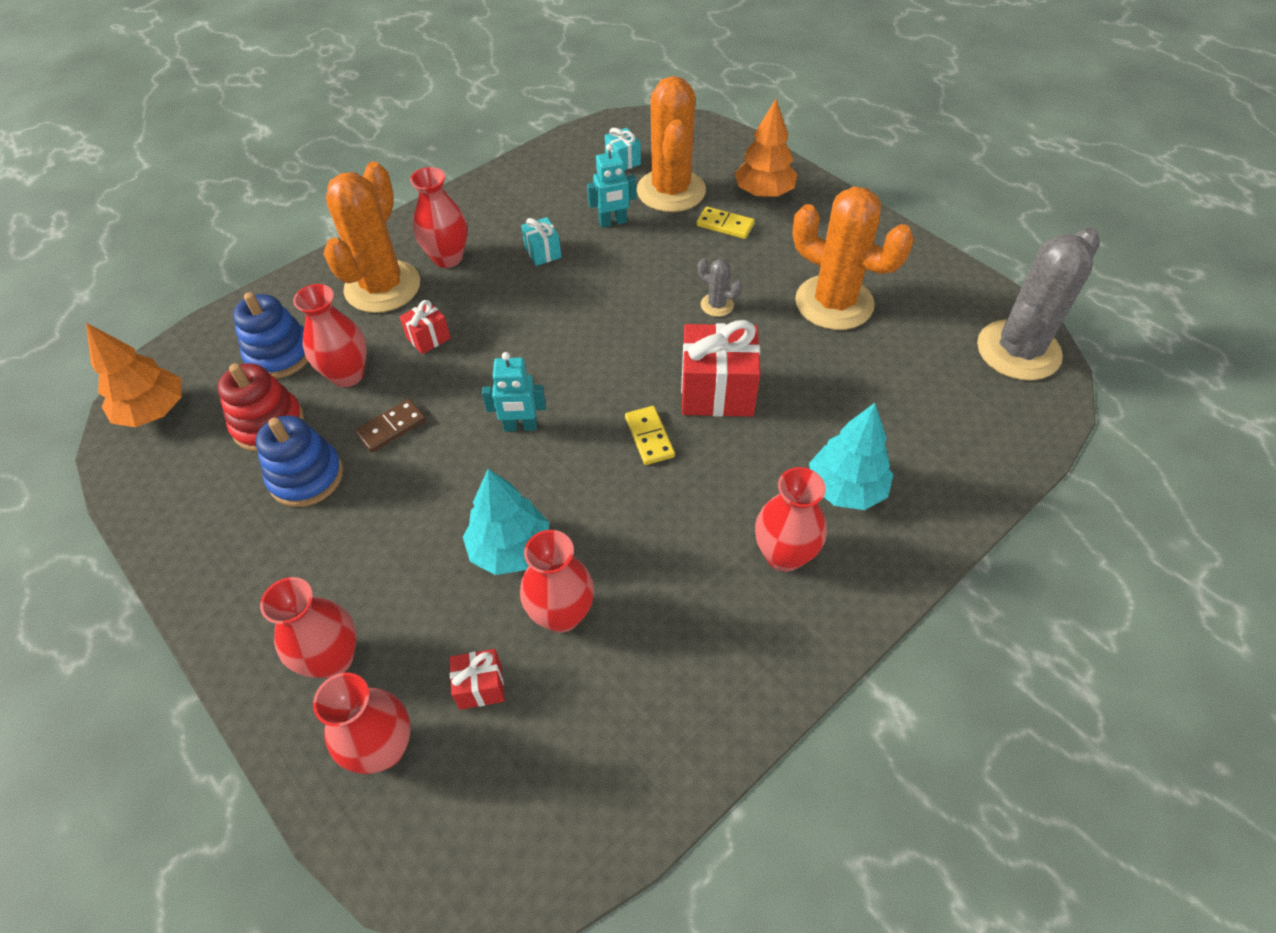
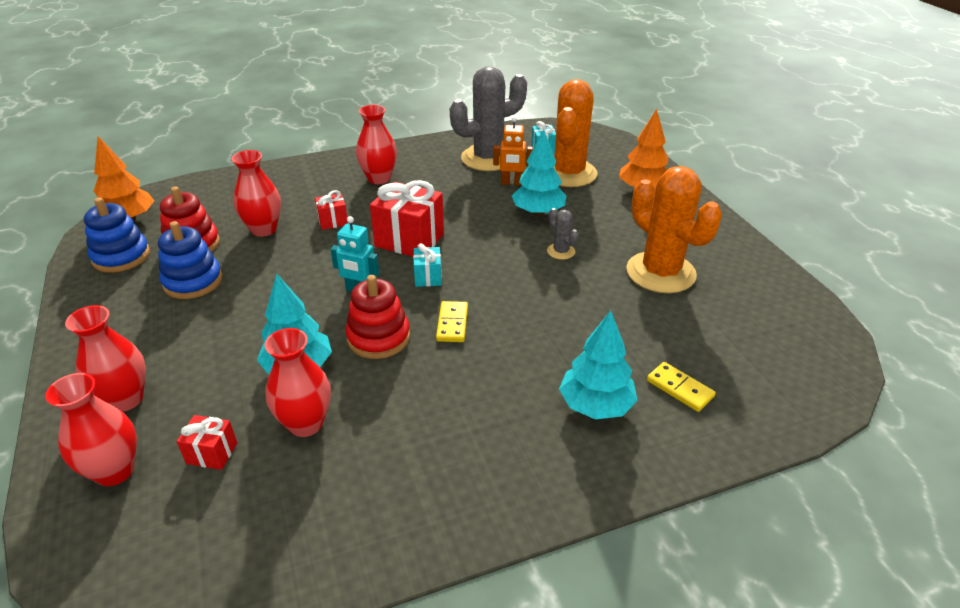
camera: 20 degrees right, 15 degrees down
blue stacking toy [233,292,308,379] -> blue stacking toy moved to [84,198,150,273]
orange cactus [324,161,420,313] -> none
brown domino [355,399,426,452] -> none
turquoise gift [521,217,561,266] -> turquoise gift moved to [413,243,442,287]
turquoise robot [587,144,637,228] -> orange robot [493,116,533,185]
red gift [681,320,760,417] -> red gift moved to [370,180,444,257]
yellow domino [697,207,755,239] -> yellow domino moved to [647,362,716,412]
red vase [755,467,827,572] -> none
grey cactus [977,227,1100,381] -> grey cactus moved to [450,66,527,171]
none -> red stacking toy [346,275,410,359]
none -> turquoise tree [512,129,566,216]

